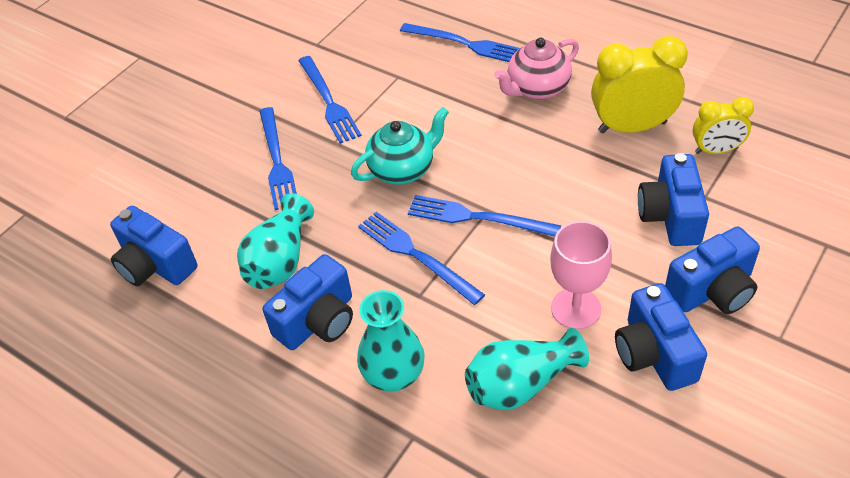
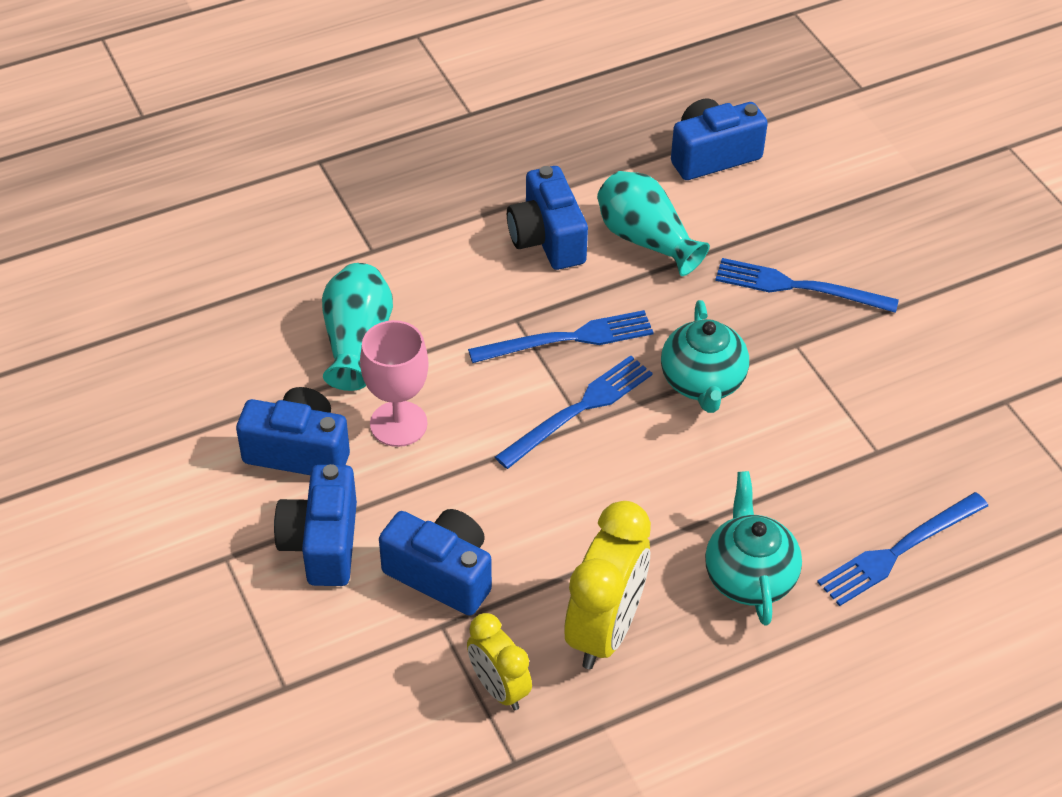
camera: 115 degrees right, 0 degrees up
blue fork [298,56,362,144] -> none
turquoise vase [357,290,425,392] -> none
pink teapot [494,38,579,100] -> turquoise teapot [705,471,802,626]
yellow clock [693,97,754,154] -> yellow clock turned 60 degrees counterclockwise [467,613,532,710]

